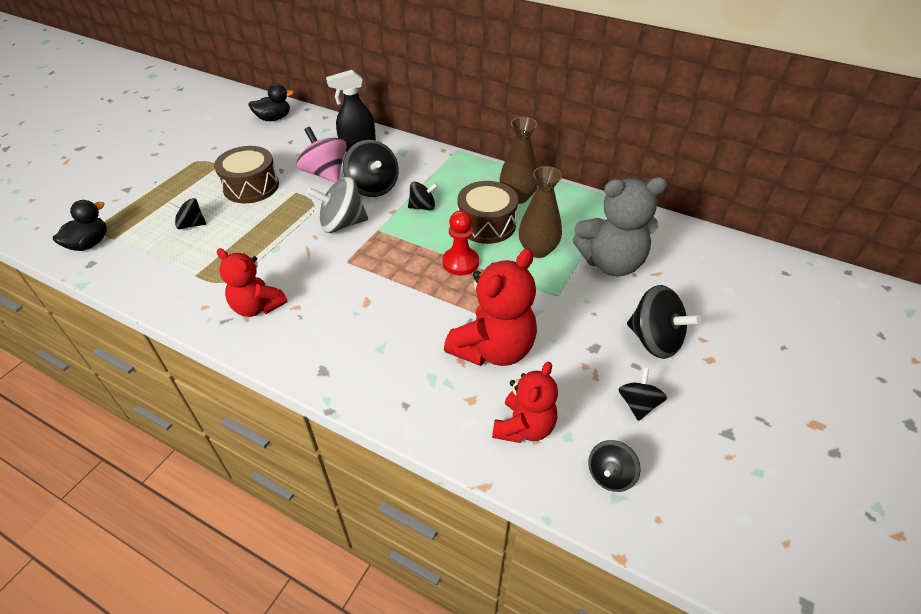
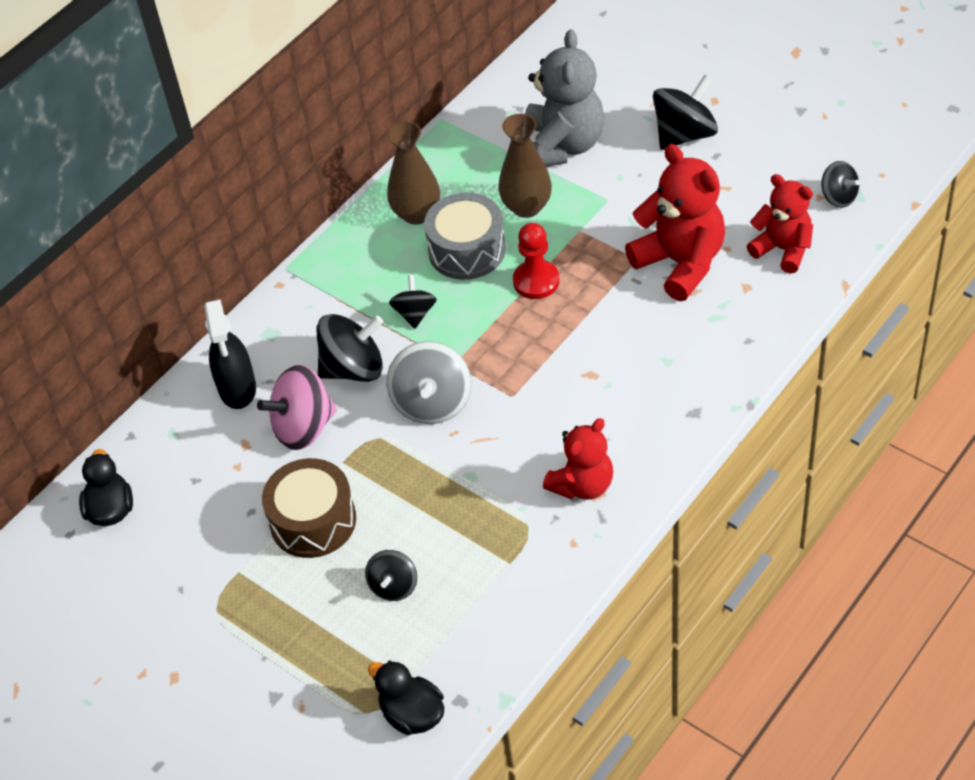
camera: 75 degrees left, 5 degrees up
brown drum [457,181,518,244] -> grey drum [424,193,506,280]
black spinning top [619,368,667,421] -> none

